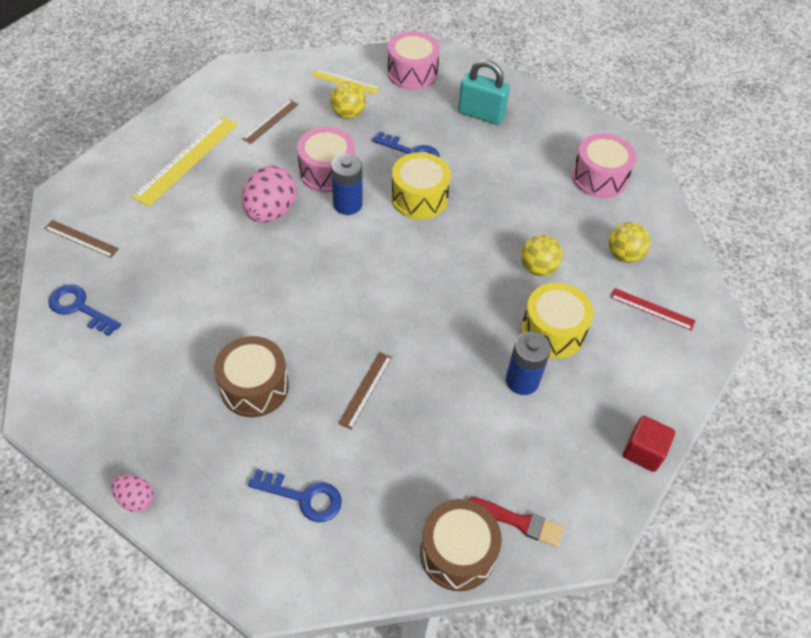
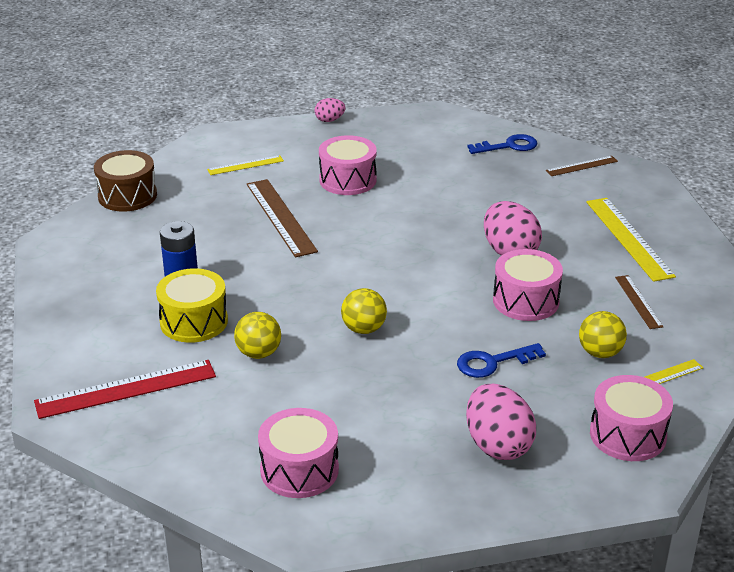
camera: 135 degrees right, 20 degrees down
brown drum [214,336,289,417] -> pink drum [319,135,377,195]
blue key [248,469,342,522] -> yellow ruler [207,155,284,175]
blue battery [331,154,363,215] -> none
brown ruler [338,352,392,429] -> brown ruler [247,179,318,257], size x1.81
yellow drum [391,152,451,220] -> none
turquoise padlock [458,60,510,125] -> pink egg [466,384,536,460]
red brush [468,497,564,547] -> none
yellow ball [609,222,650,263] -> yellow ball moved to [341,288,387,334]
red ruler [610,288,696,331] -> red ruler [34,360,216,419], size x1.81
red cube [623,416,675,472] -> none

